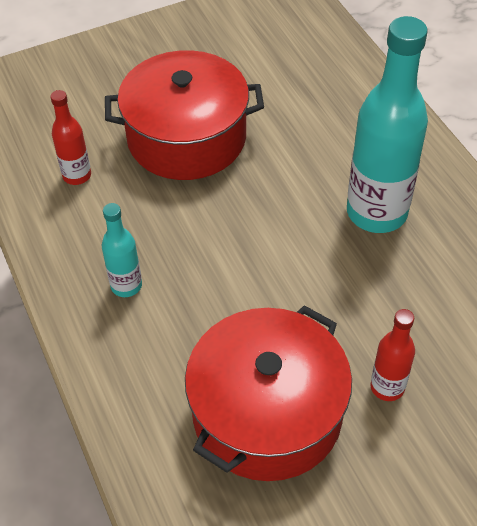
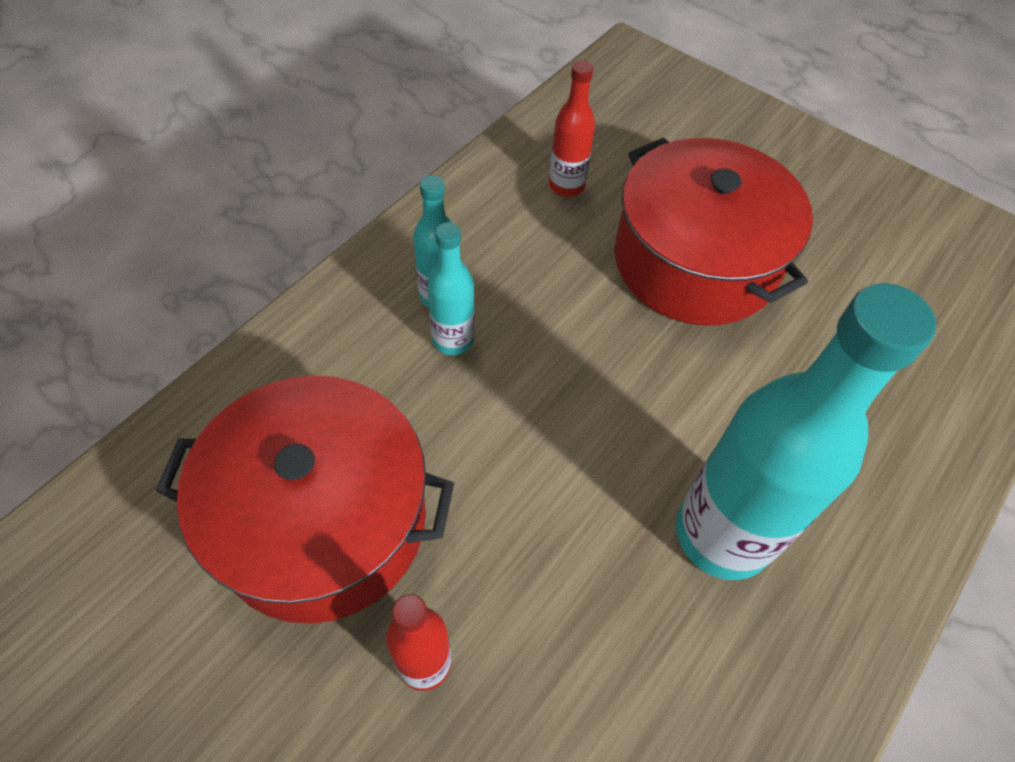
camera: 60 degrees right, 5 degrees up
none -> turquoise bottle [427,222,475,355]

